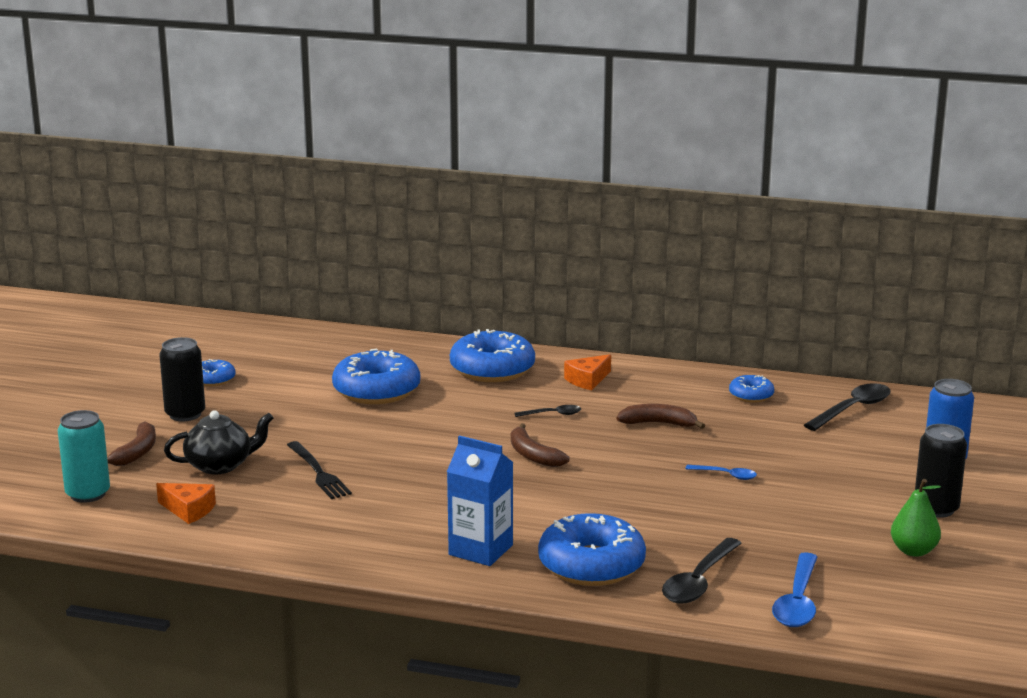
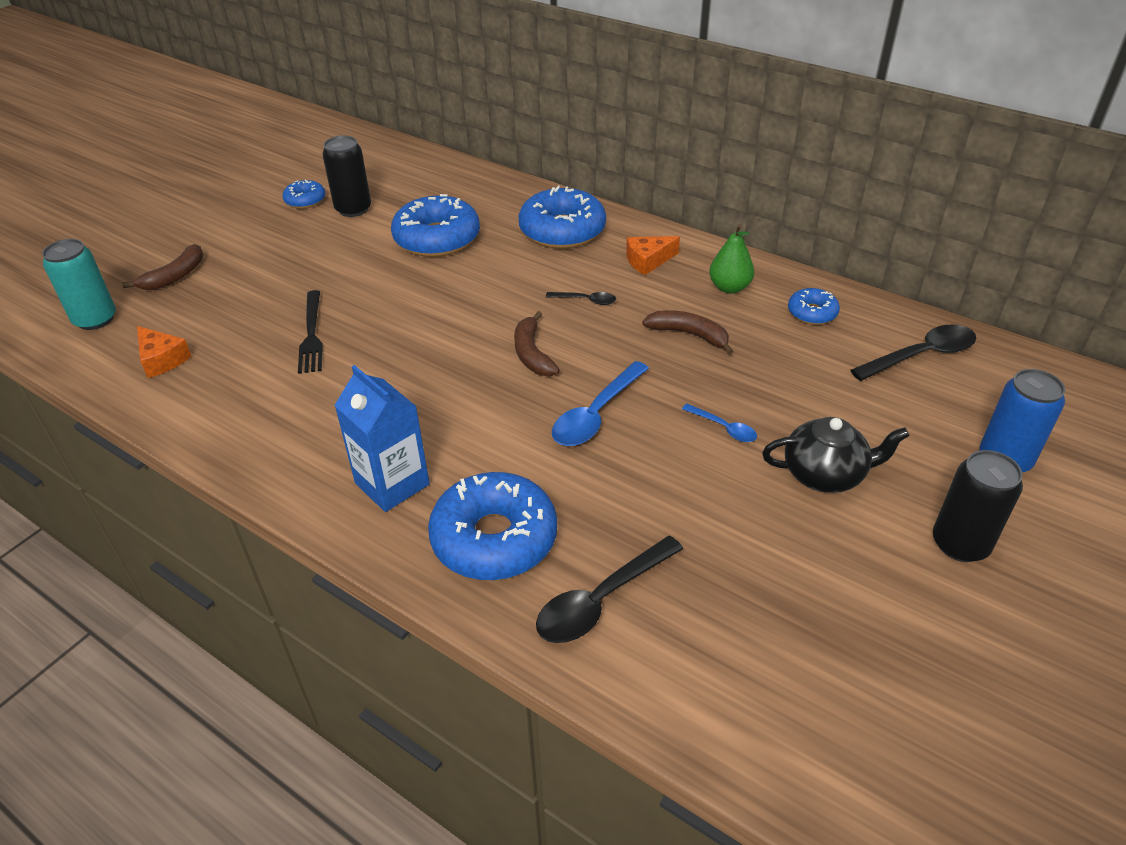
camera: 20 degrees right, 20 degrees up
black can [159,337,205,421] -> black can moved to [322,136,371,217]
black teapot [164,410,274,474] -> black teapot moved to [762,417,910,493]
blue spoon [772,552,817,627] -> blue spoon moved to [552,361,649,446]
green pear [891,479,941,557] -> green pear moved to [709,224,754,294]

